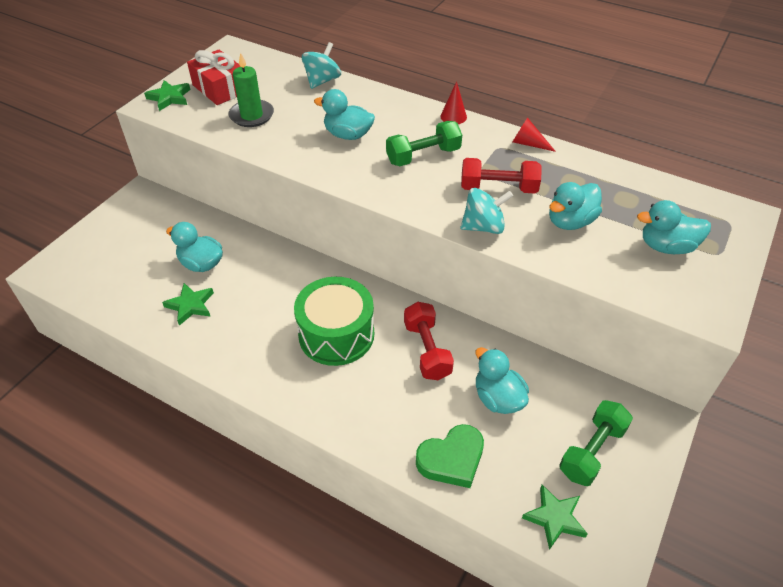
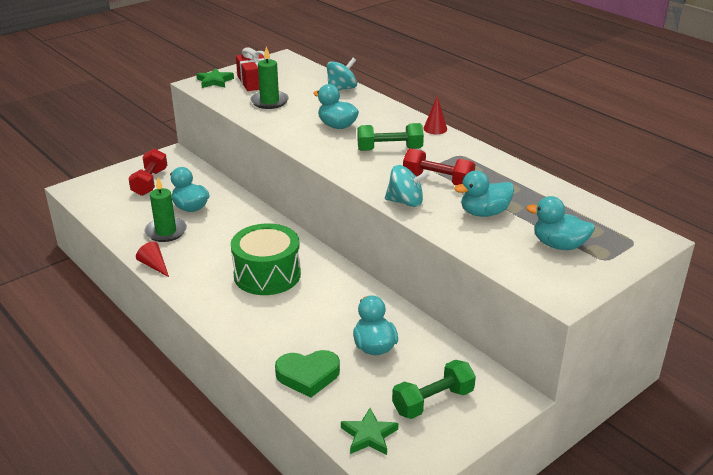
camera: 20 degrees right, 15 degrees down
green star [162,283,214,326] -> green candle [144,178,187,242]
red dumbbell [404,302,454,380] -> red dumbbell moved to [128,148,167,196]
red cone [513,117,556,152] -> red cone moved to [136,241,169,277]

